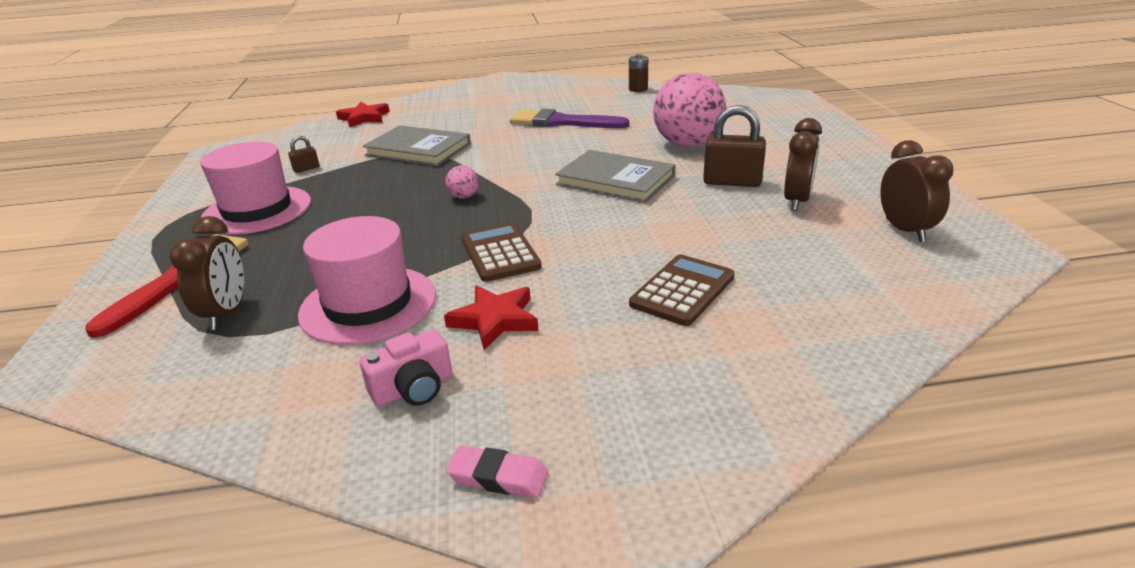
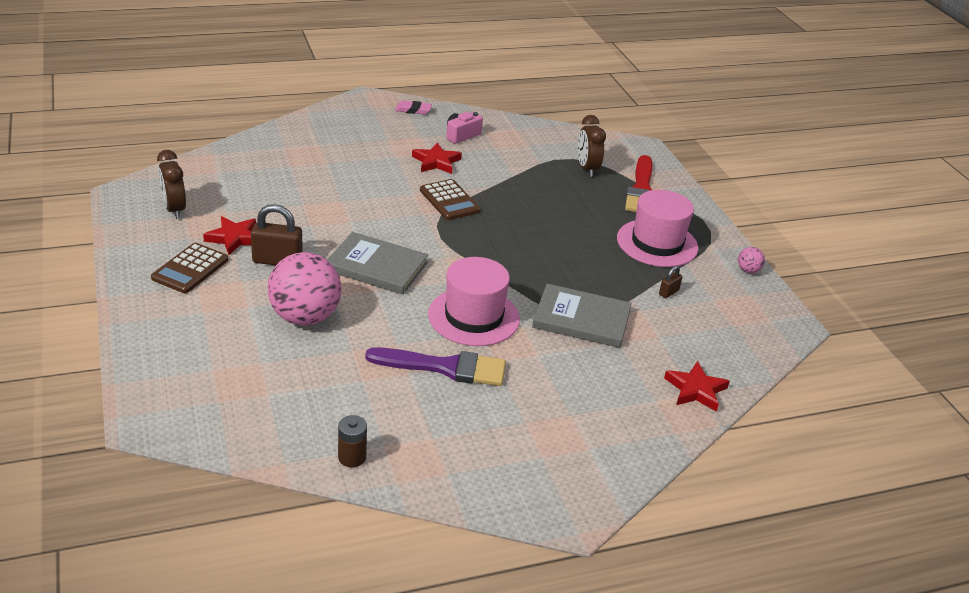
camera: 165 degrees right, 5 degrees up
pink hat [298,216,436,345] -> pink hat moved to [428,257,520,346]
pink ball [445,165,479,199] -> pink ball moved to [738,247,765,273]
brown calculator [629,255,735,326] -> brown calculator moved to [151,243,228,293]
brown clock [784,118,822,211] -> red star [203,216,256,255]

